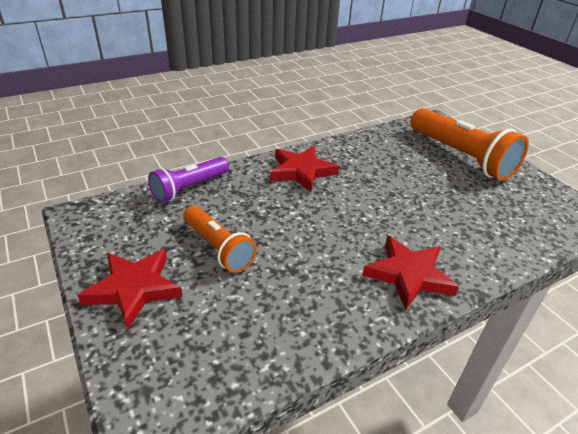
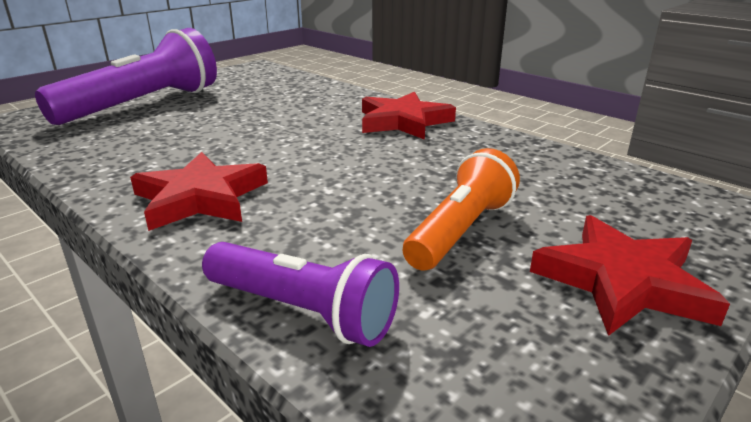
camera: 105 degrees left, 10 degrees down
orange flashlight [410,108,529,181] -> purple flashlight [35,28,217,125]

